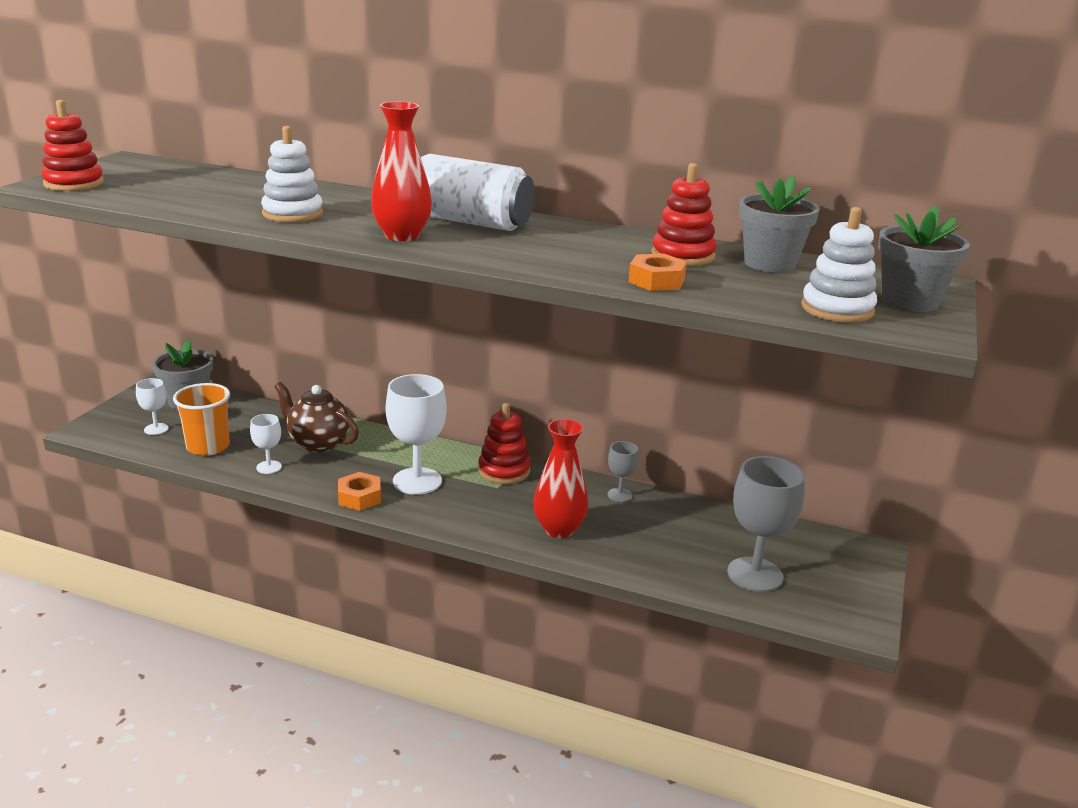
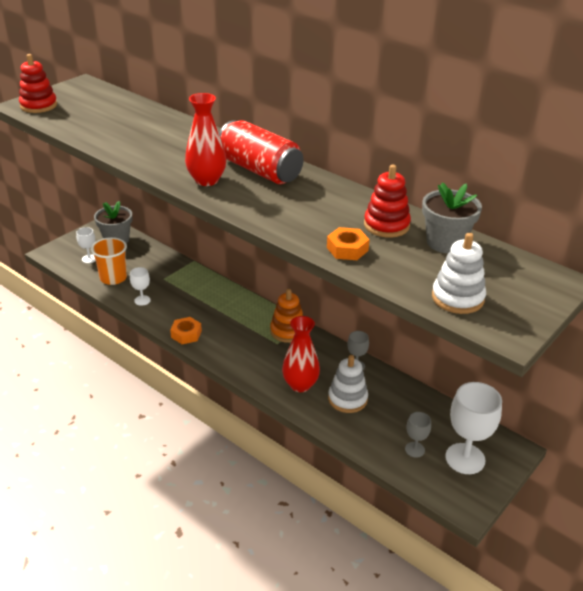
camera: 20 degrees right, 10 degrees up
white stacking toy [261,126,323,222] -> white stacking toy moved to [328,355,368,413]
brown teapot [274,382,359,452] -> none
white goblet [386,374,446,495] -> white goblet moved to [445,382,502,474]
white can [421,154,535,231] -> red can [219,120,304,184]
red stacking toy [478,403,531,484] -> orange stacking toy [270,289,303,343]
grey goblet [727,456,805,592] -> grey goblet [405,412,431,458], size x0.51
grey flower pot [878,206,970,312] -> none

